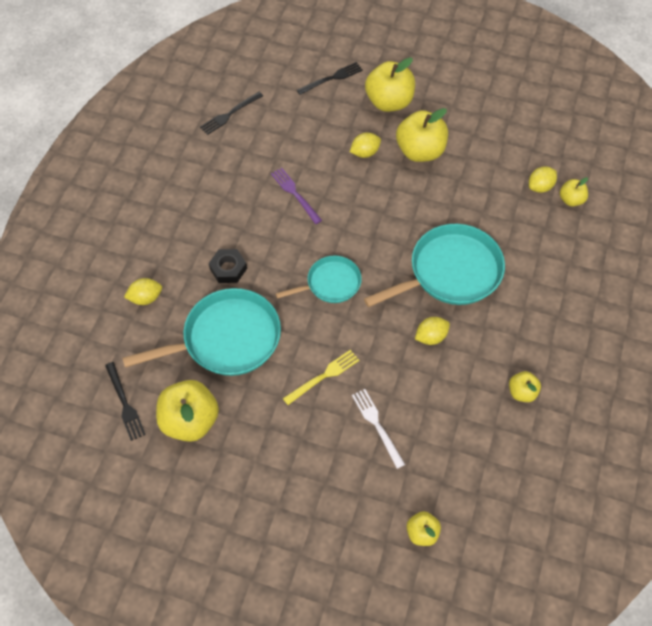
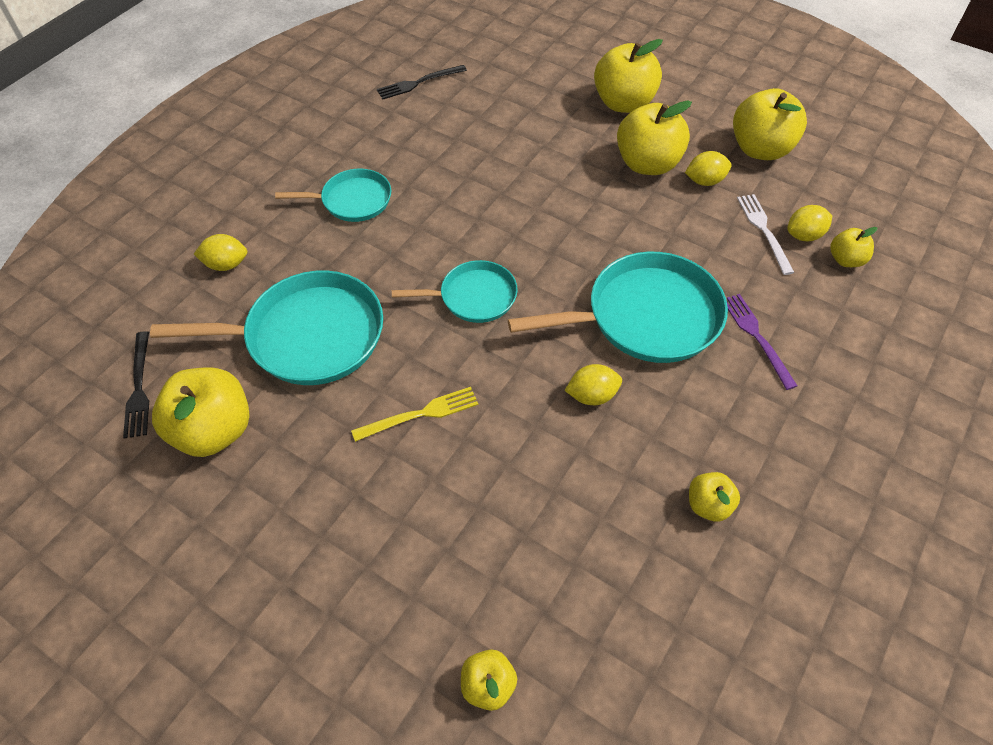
camera: 15 degrees right, 5 degrees down
black nut [209,249,247,283] -> none
purple fork [271,168,322,224] -> purple fork moved to [727,294,797,390]
black fork [297,62,363,95] -> none
yellow lemon [350,132,381,158] -> yellow lemon moved to [685,151,732,186]
white fork [352,389,405,469] -> white fork moved to [737,194,795,275]
none -> turquoise pan [275,169,391,222]
none -> yellow apple [733,88,807,160]

